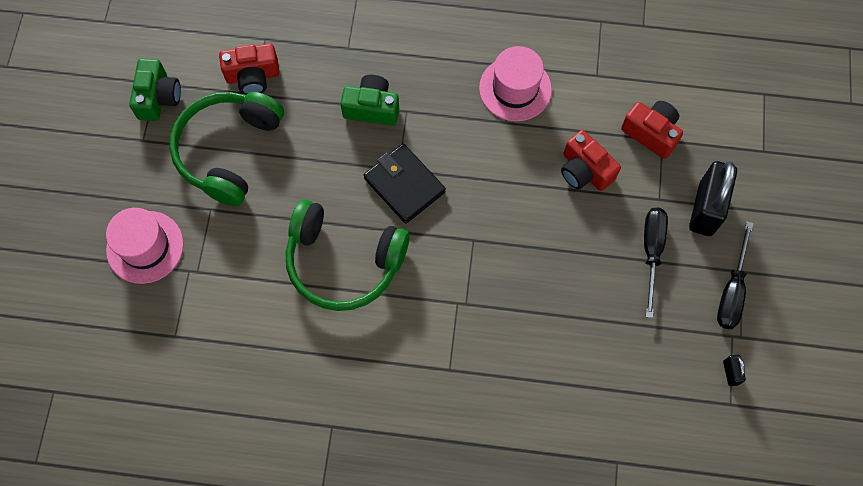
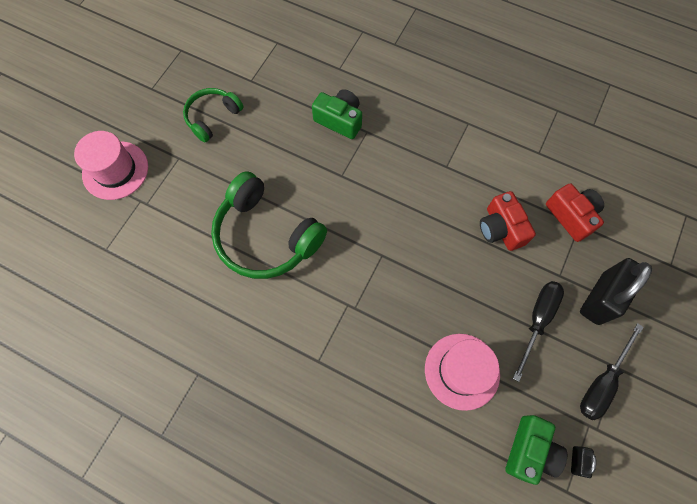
camera: 20 degrees right, 0 degrees up
green camera [129,58,181,121] -> green camera moved to [505,415,567,485]
green headphones [169,92,284,206] -> green headphones [183,88,244,142], size x0.58
red camera [219,43,279,95] -> none
black wallet [364,144,446,224] -> none
pink hat [479,46,552,121] -> pink hat moved to [425,334,500,411]

